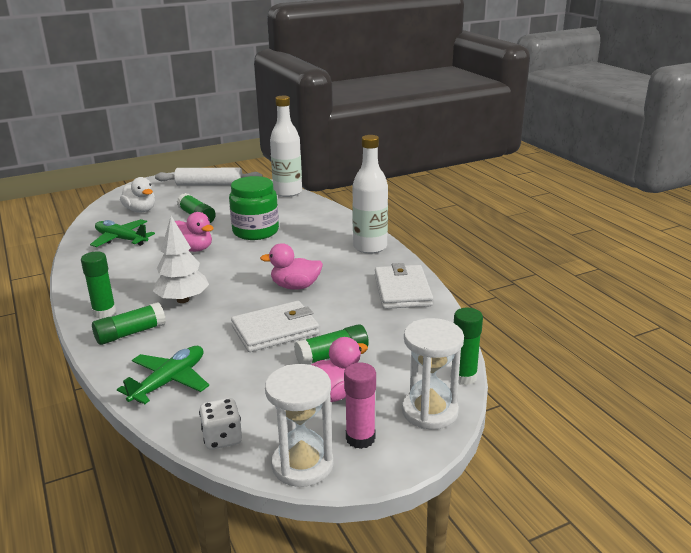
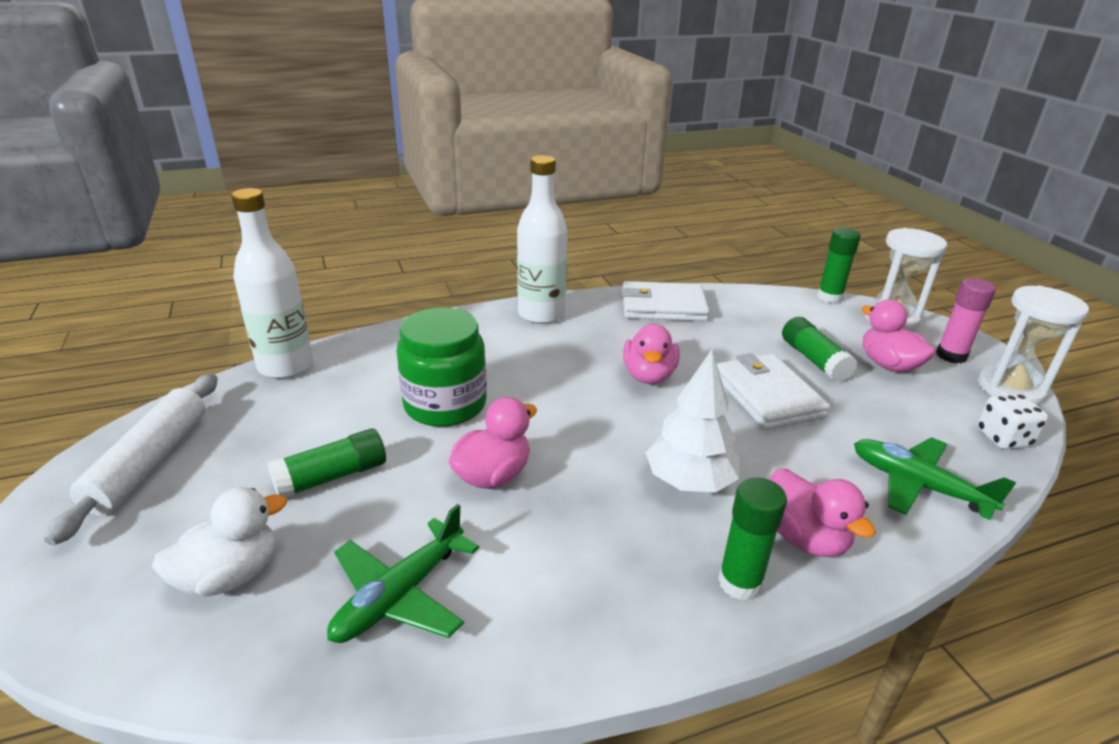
camera: 85 degrees left, 5 degrees up
green glue stick [92,302,166,345] -> pink duck [769,469,876,557]

